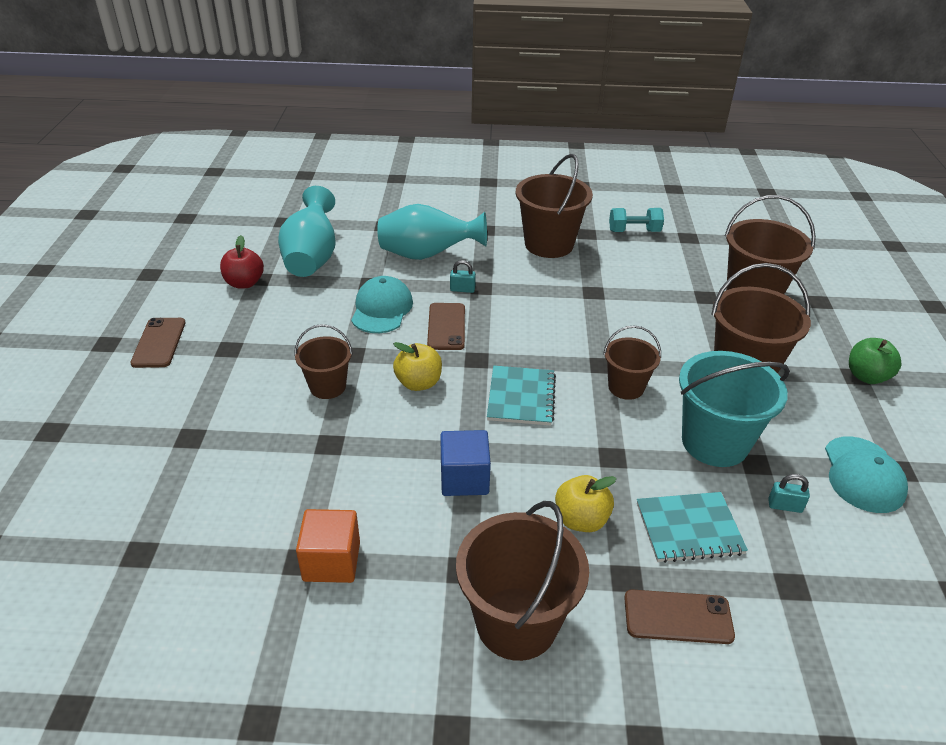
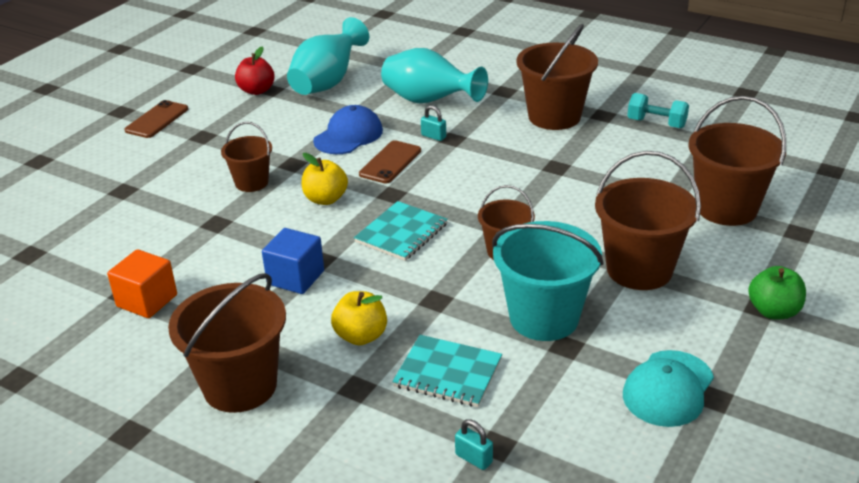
camera: 30 degrees right, 5 degrees down
turquoise cap [351,276,413,333] -> blue cap [313,105,383,154]
brown phone [624,590,735,644] -> none
turquoise padlock [768,474,810,513] -> turquoise padlock moved to [455,419,493,470]

